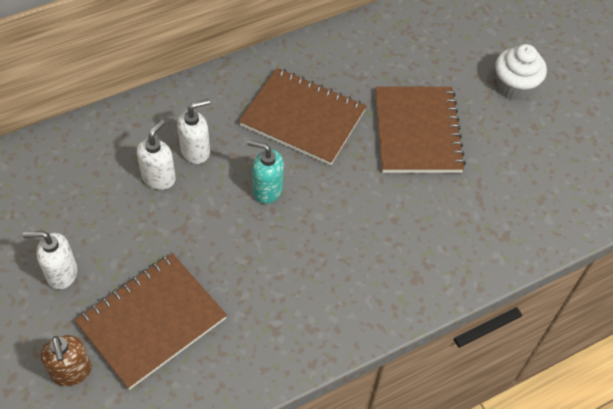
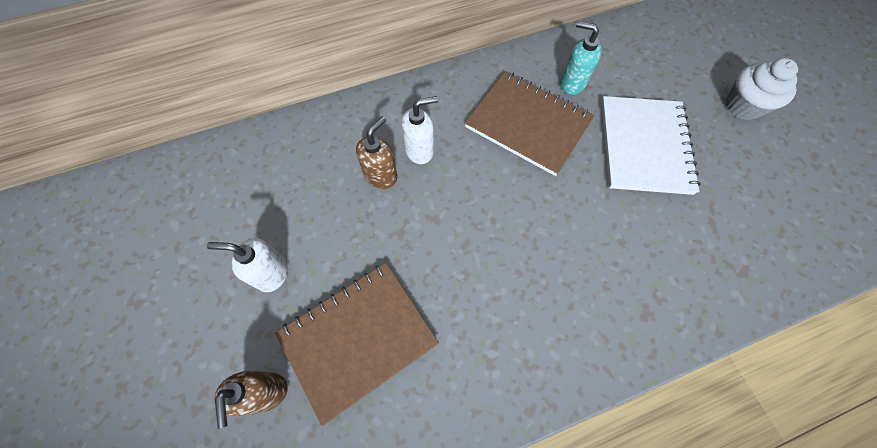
camera: 10 degrees right, 10 degrees up
white soap dispenser [137,120,176,190] -> brown soap dispenser [356,116,397,189]
turquoise soap dispenser [248,140,284,204] -> turquoise soap dispenser moved to [560,21,602,95]
brown notebook [375,86,466,173] -> white notebook [601,96,701,195]

